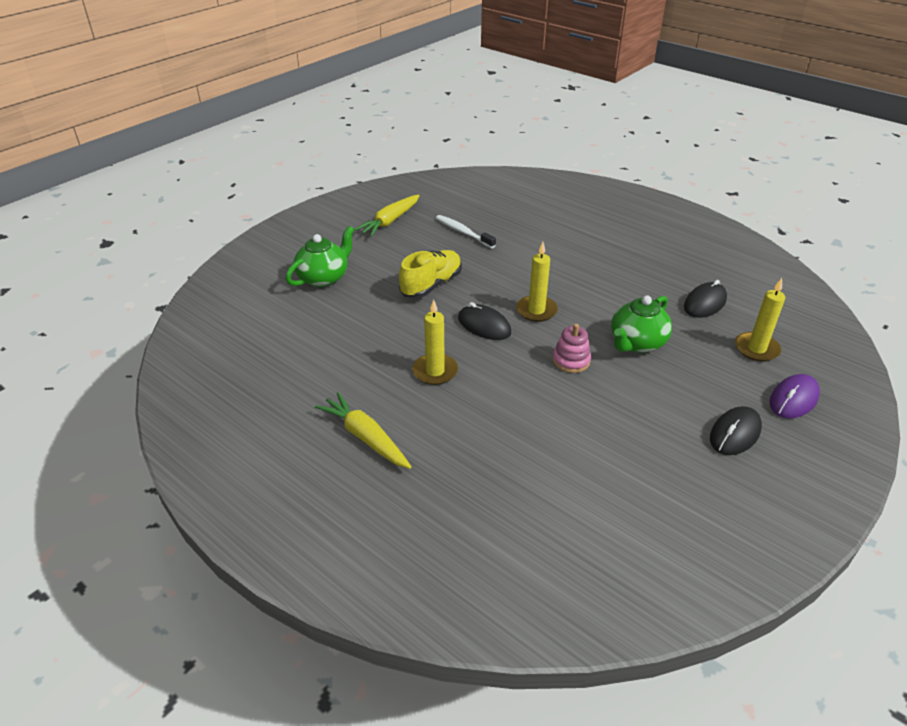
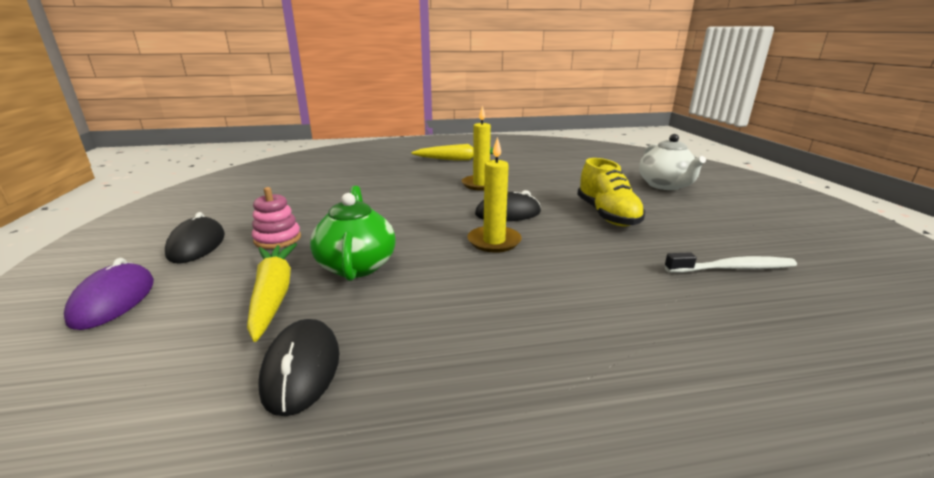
camera: 130 degrees right, 15 degrees down
green teapot [286,226,354,287] -> white teapot [639,134,706,190]
yellow carrot [354,195,420,237] -> yellow carrot moved to [247,243,297,342]
pink stacking toy [553,324,591,373] -> pink stacking toy moved to [252,187,301,249]
yellow candle [735,278,785,362] -> none

